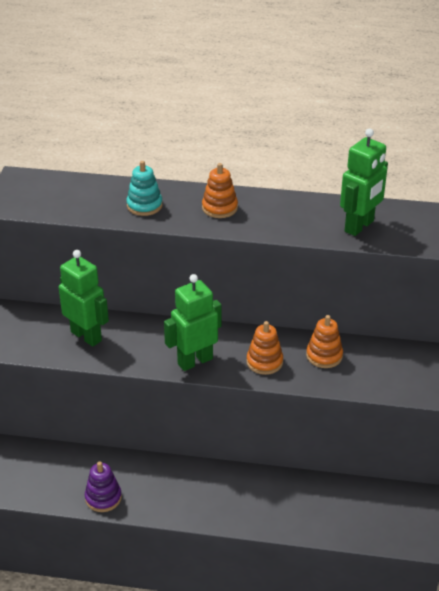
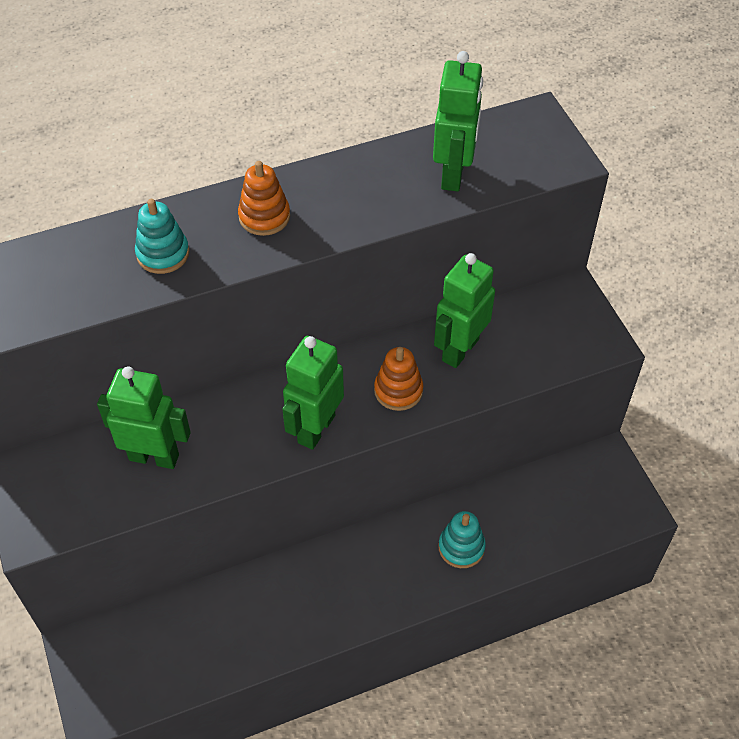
camera: 30 degrees left, 15 degrees up
purple stacking toy [85,461,122,512] -> none
orange stacking toy [306,315,343,368] -> green robot [434,253,495,368]
none -> turquoise stacking toy [438,511,486,568]

